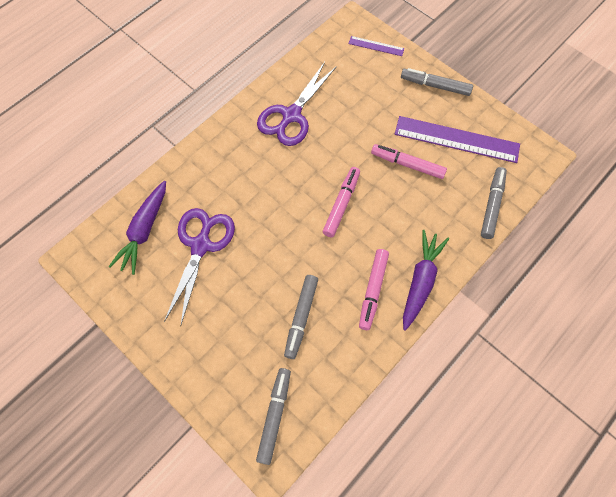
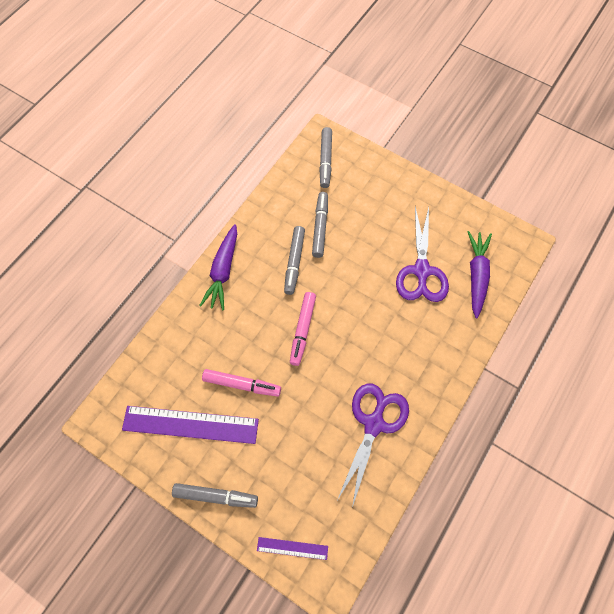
camera: 170 degrees right, 0 degrees up
pink marker [359,249,389,330] -> none
grey marker [481,167,507,239] -> grey marker moved to [284,226,305,295]

